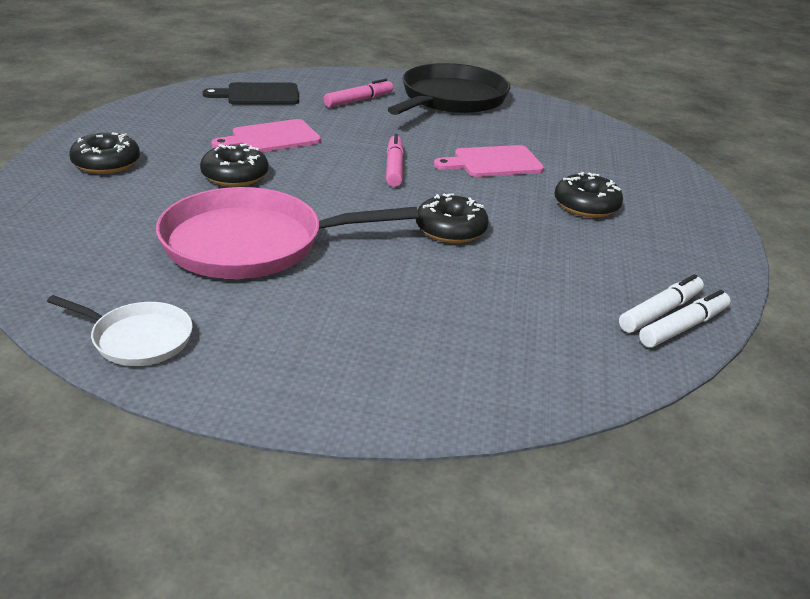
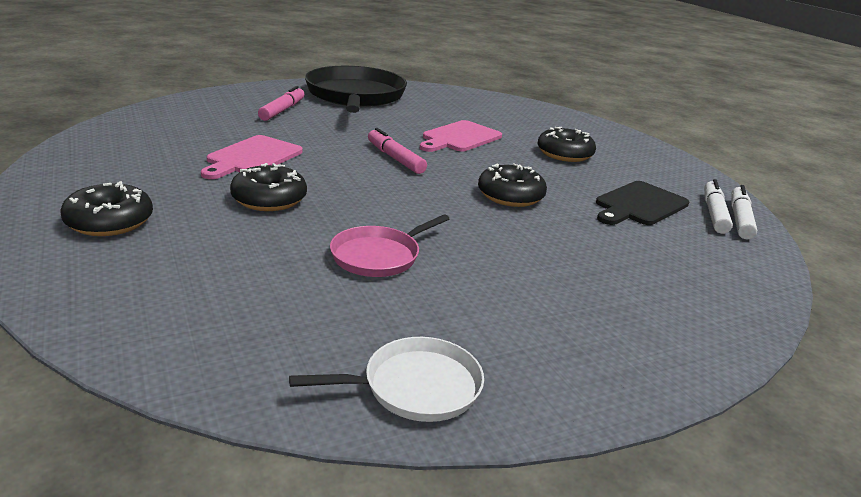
camera: 35 degrees left, 5 degrees down
pink pan [156,187,418,279] -> pink pan [330,214,449,277], size x0.51
black cutting board [203,82,299,105] -> black cutting board moved to [596,181,689,225]

